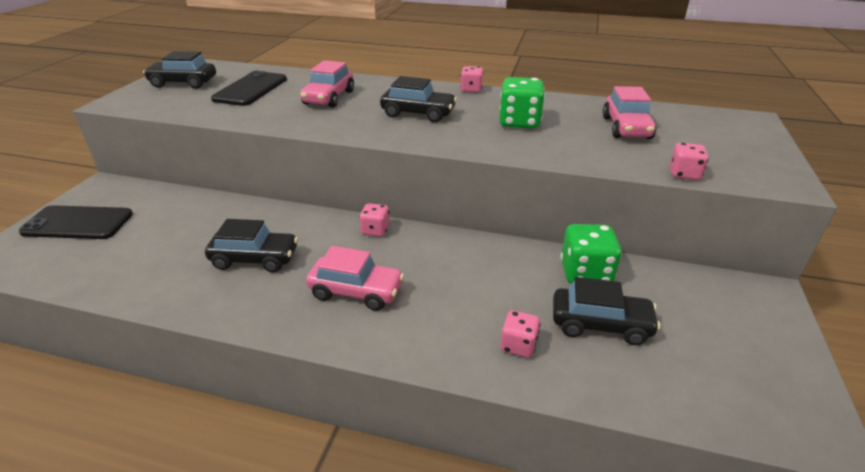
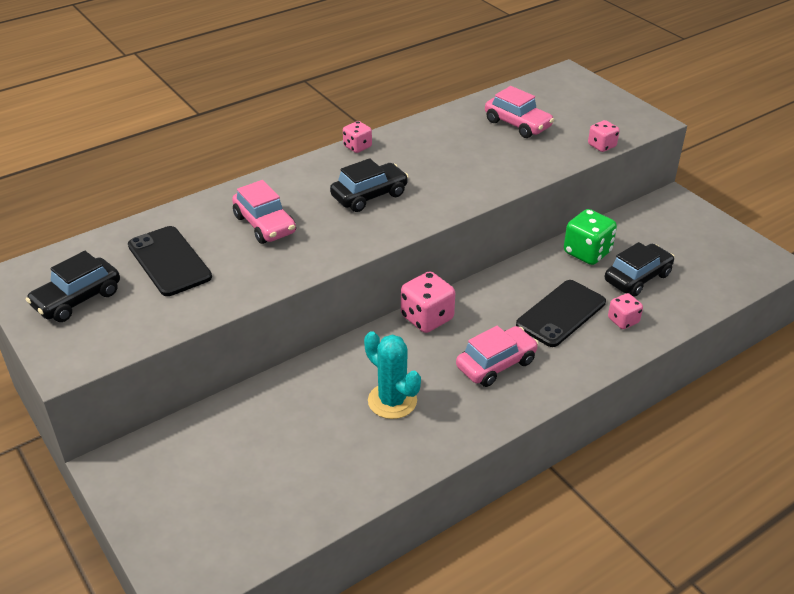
camera: 50 degrees left, 5 degrees up
black phone [19,205,133,239] -> black phone moved to [516,280,606,347]
black car [205,219,298,273] -> turquoise cactus [364,331,421,419]
pink dice [359,203,390,237] -> pink dice [401,271,455,333], size x1.68
green dice [500,77,545,129] -> none

